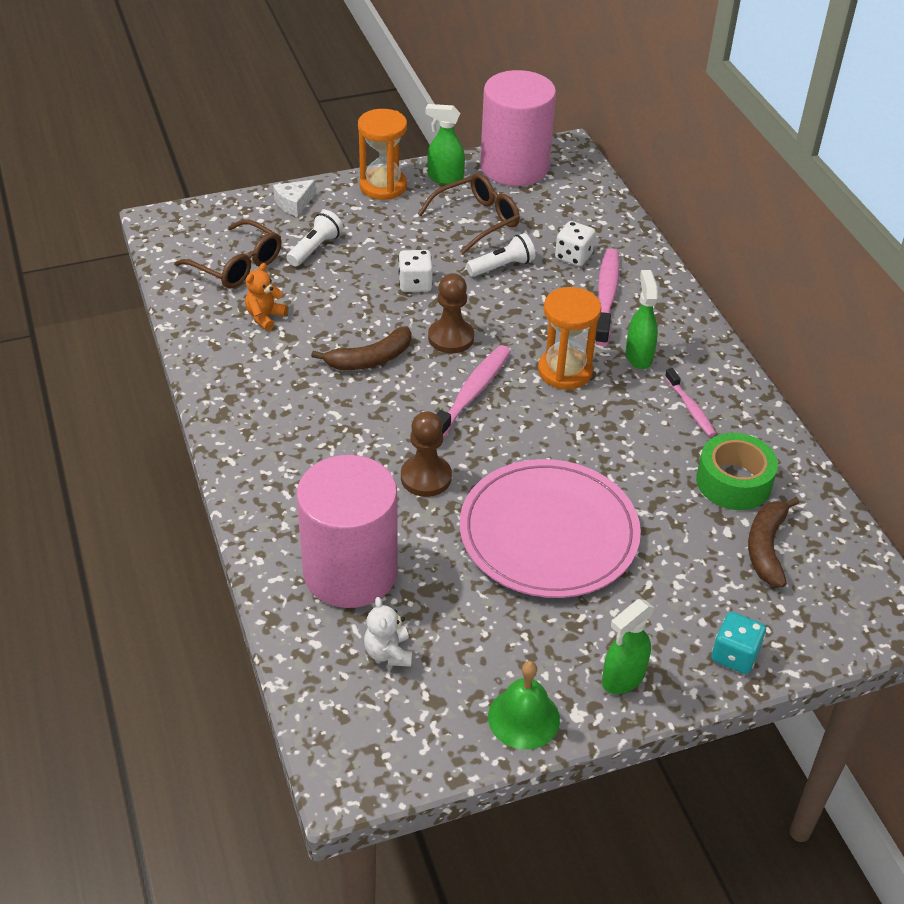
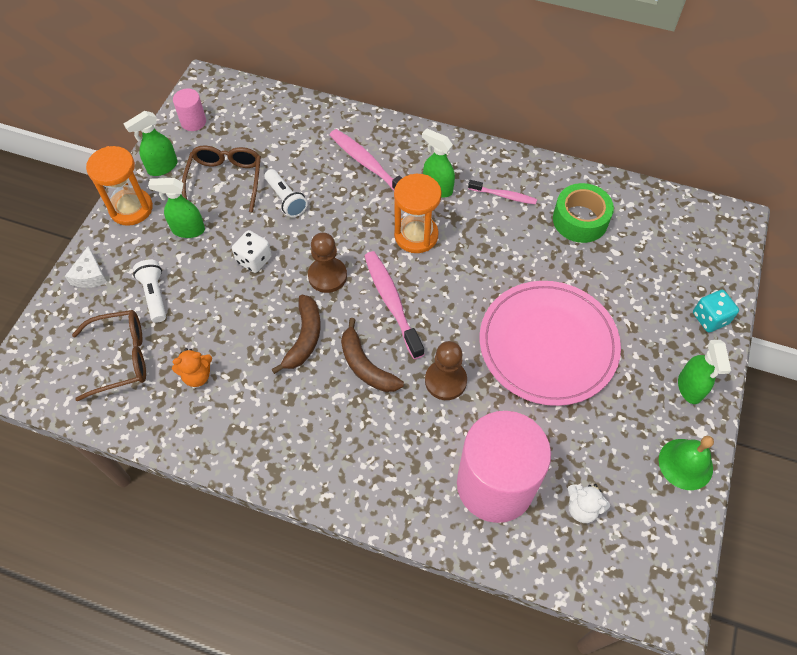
camera: 50 degrees left, 15 degrees up
orange teddy bear [245,263,288,331] -> orange teddy bear turned 90 degrees counterclockwise [172,348,212,387]
white flashlight [466,233,535,277] -> white flashlight turned 135 degrees clockwise [265,169,308,217]
pink cylinder [480,70,556,186] -> pink cylinder [173,88,206,131], size x0.43
white dice [555,221,596,266] -> none
brown banana [748,497,799,587] -> brown banana moved to [341,318,404,392]
none -> green spray bottle [148,178,205,238]

